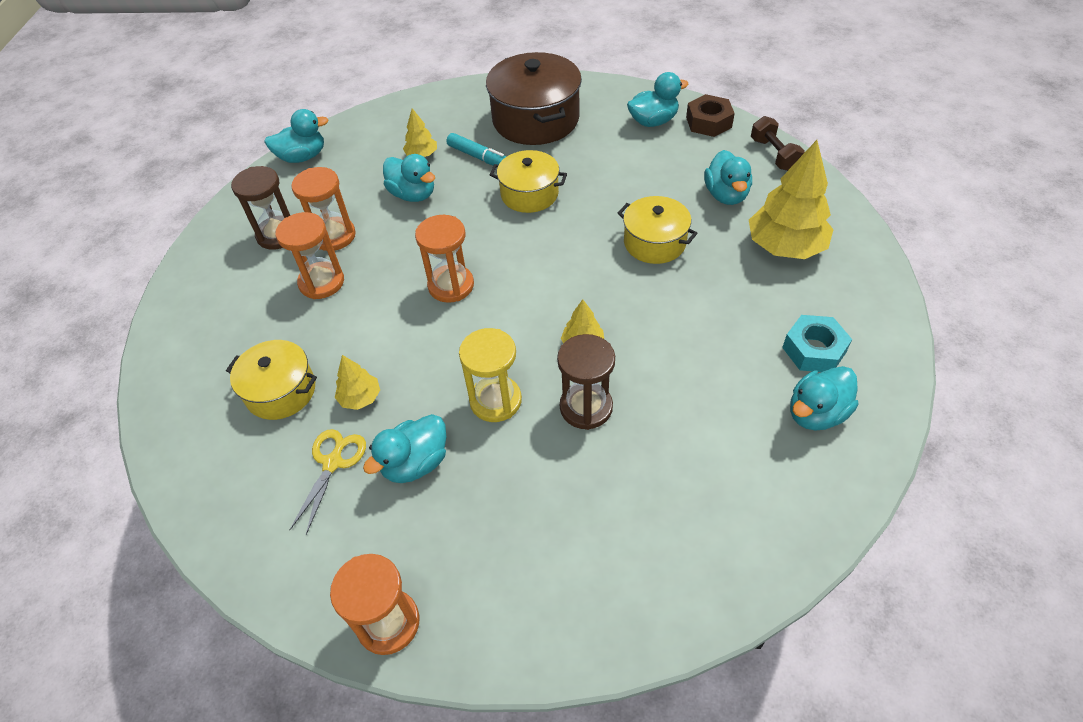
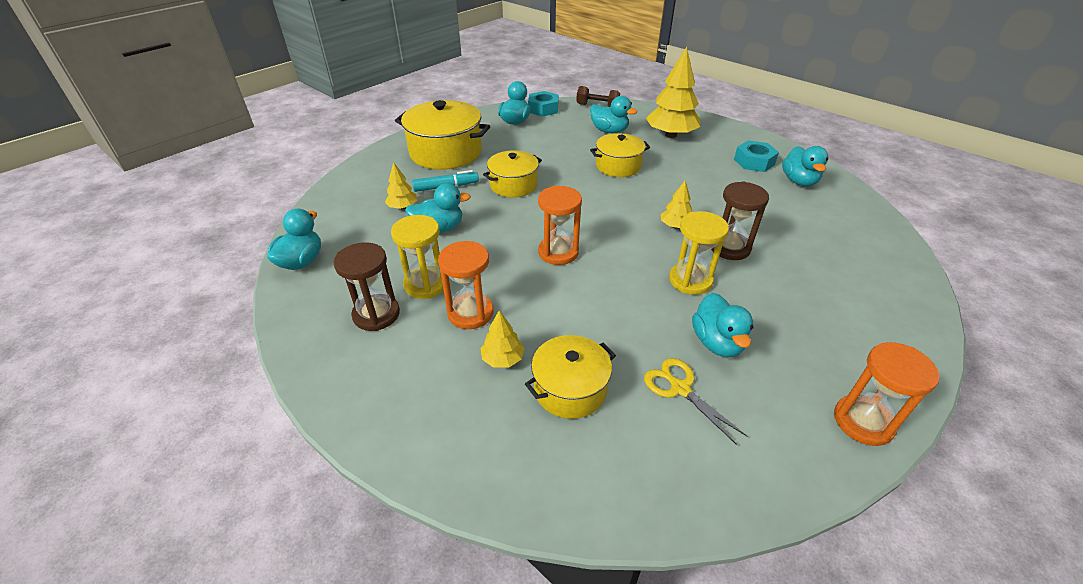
camera: 55 degrees left, 10 degrees down
orange hourglass [291,167,356,251] -> yellow hourglass [391,215,444,299]
yellow tree [335,355,380,410] -> yellow tree moved to [481,310,524,368]
brown pot [486,52,582,145] -> yellow pot [395,100,490,170]
brown nut [686,94,735,137] -> turquoise nut [528,91,559,117]

